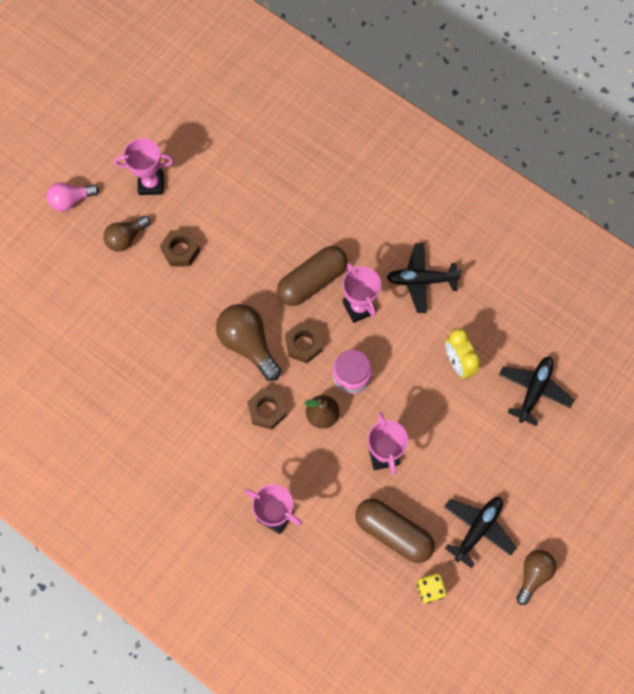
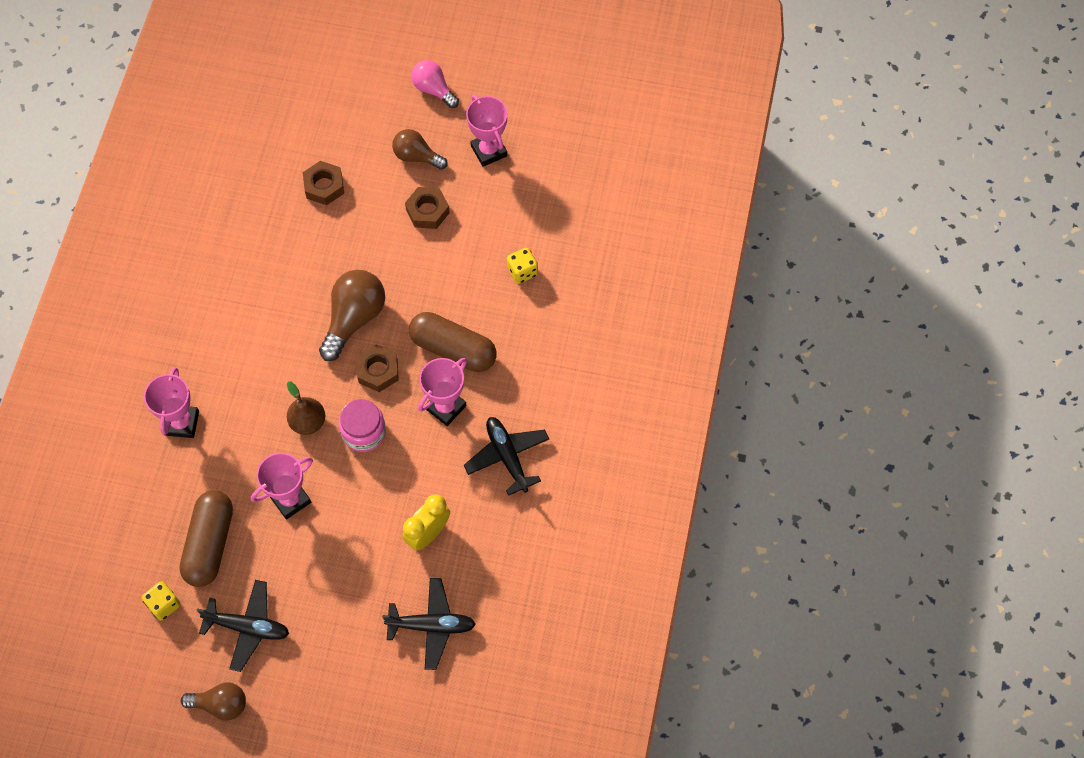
camera: 65 degrees right, 5 degrees down
brown nut [247,388,287,430] -> brown nut moved to [303,161,344,205]
none -> yellow dice [507,248,538,284]

